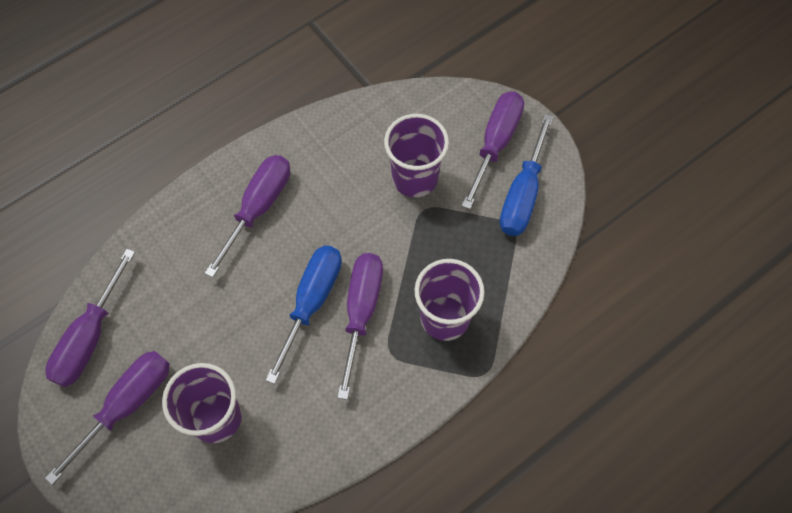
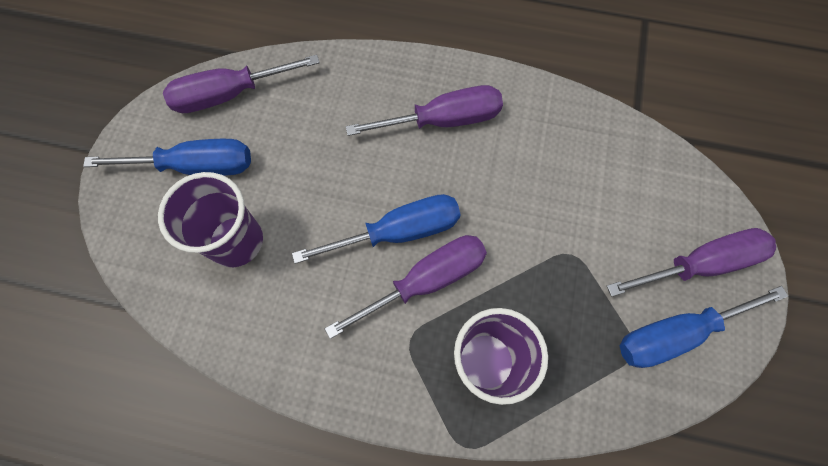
camera: 50 degrees right, 5 degrees up
purple screwdriver [45,351,170,485] -> blue screwdriver [83,139,251,176]
purple cup [384,114,449,197] -> none

